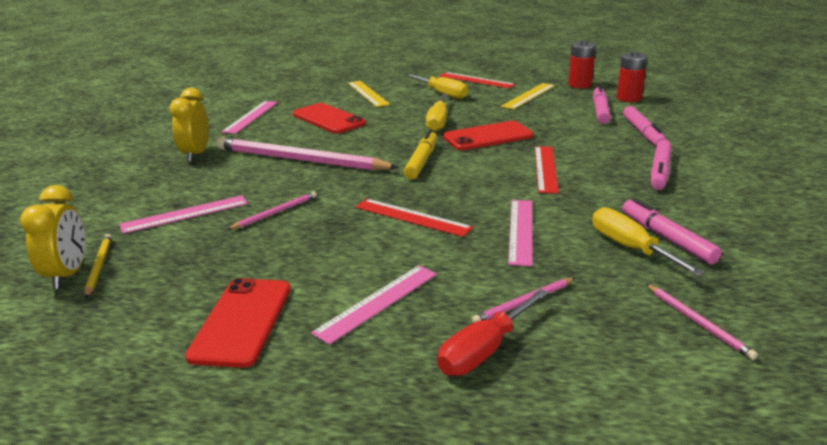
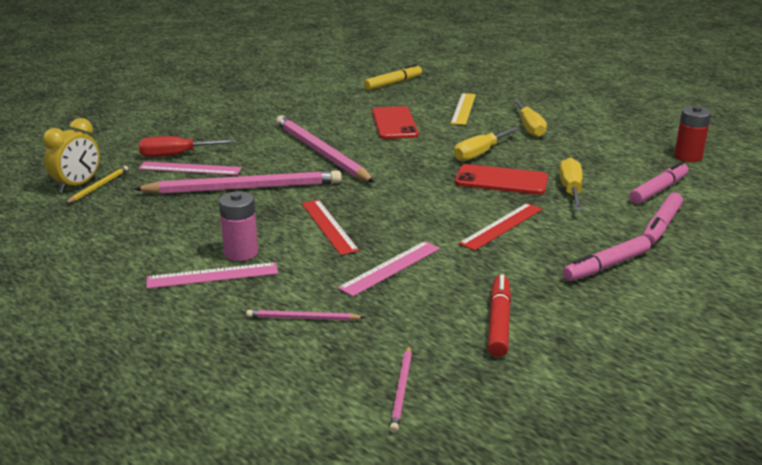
camera: 35 degrees right, 0 degrees up
yellow clock [169,88,209,162] -> none
red phone [185,278,291,368] -> none
pink ruler [222,101,278,134] -> none
pink pencil [227,192,317,230] -> pink pencil [134,170,342,194], size x2.25
yellow marker [403,130,437,179] -> yellow marker moved to [364,64,422,90]
red screwdriver [437,289,549,376] -> red screwdriver moved to [139,136,236,157]
red ruler [439,72,516,88] -> none
yellow ruler [501,83,555,110] -> none
yellow screwdriver [592,207,705,277] -> yellow screwdriver moved to [559,157,583,211]
red battery [617,51,647,102] -> none
pink marker [622,198,722,264] -> red marker [488,274,511,357]
none -> pink battery [219,191,258,261]

